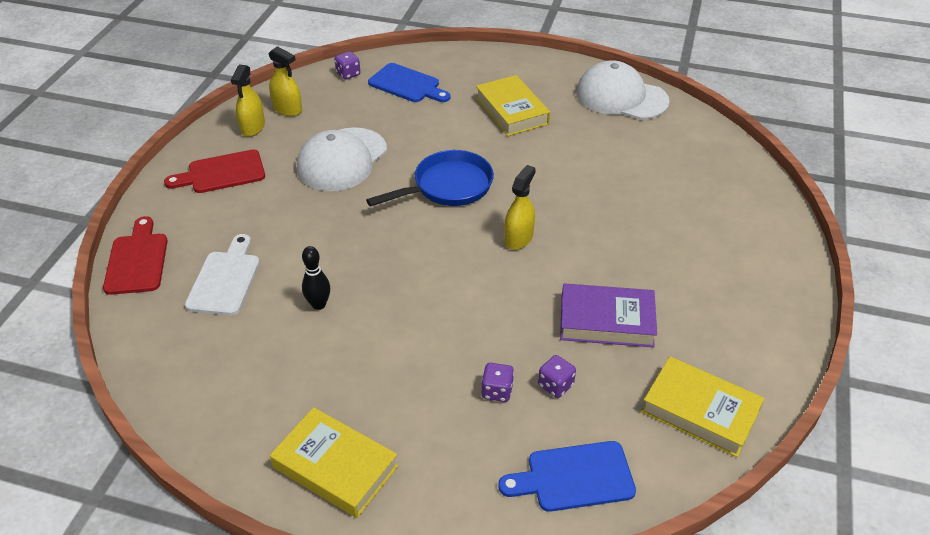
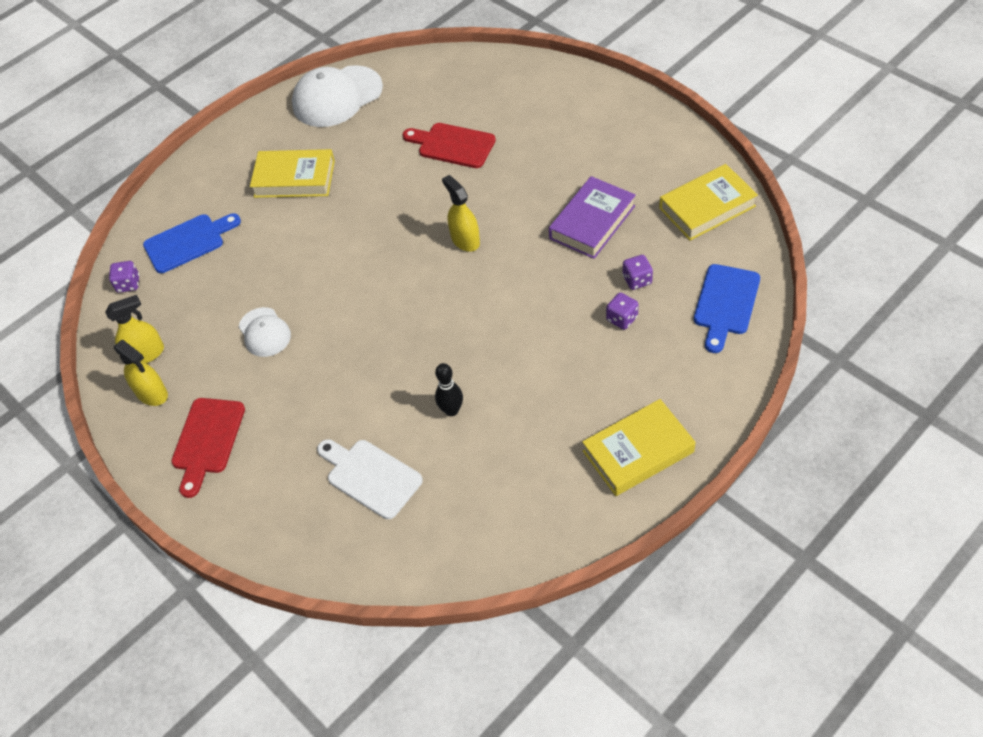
camera: 55 degrees left, 10 degrees up
red cutting board [103,216,168,295] -> red cutting board moved to [403,123,496,168]
white cap [297,127,387,191] -> white cap [239,307,291,357], size x0.56
blue pan [366,150,494,207] -> none

